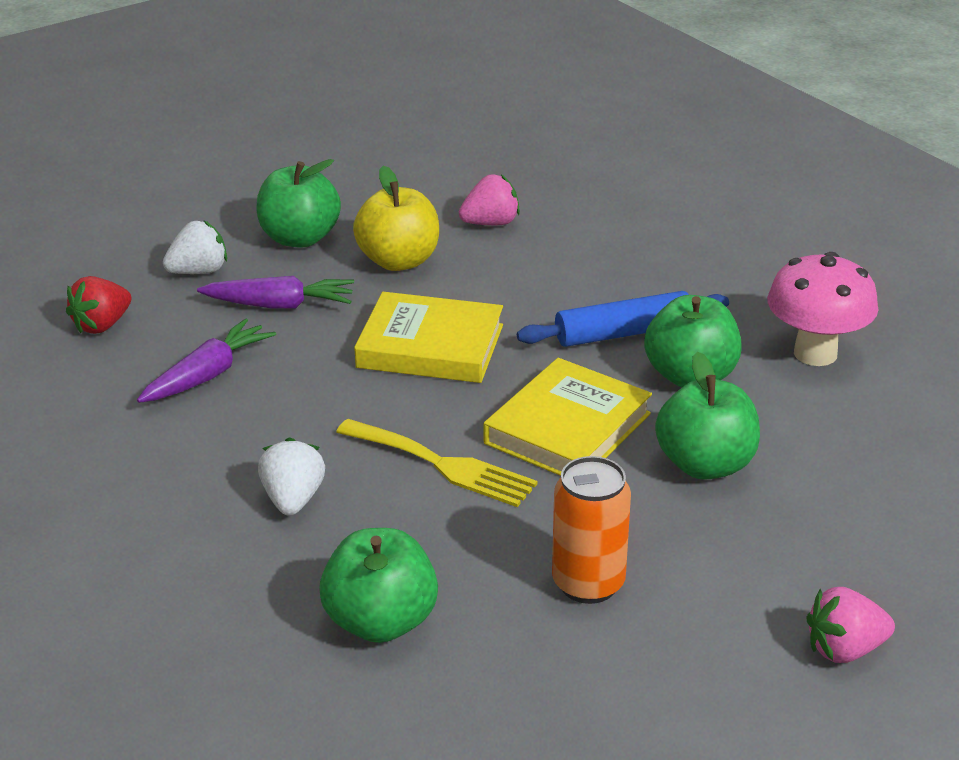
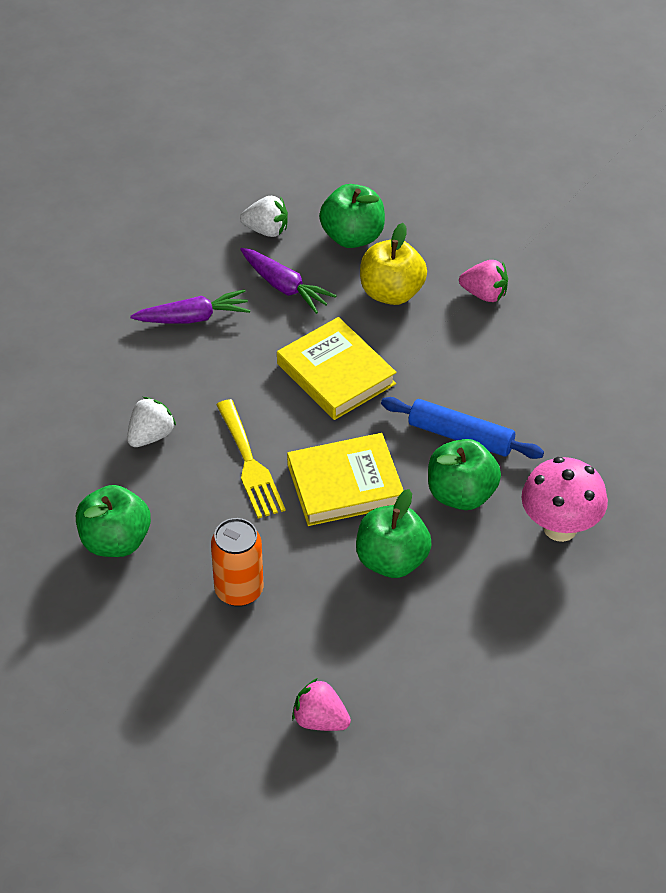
camera: 40 degrees right, 15 degrees up
red strawberry [66,276,131,334] -> none

